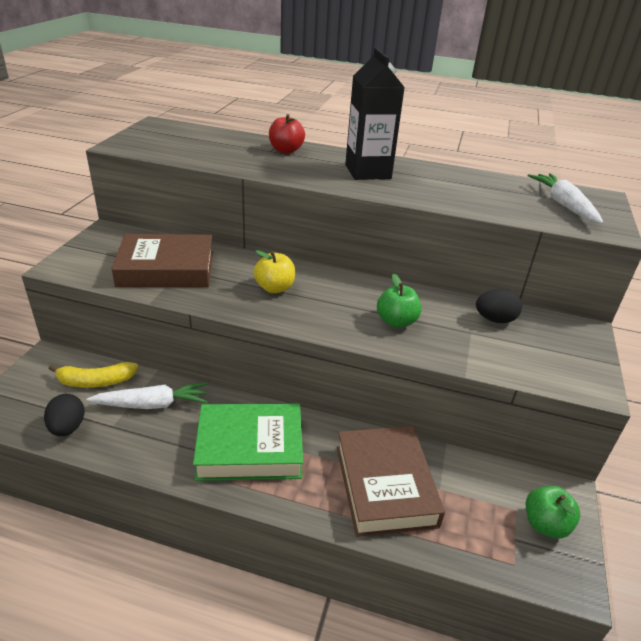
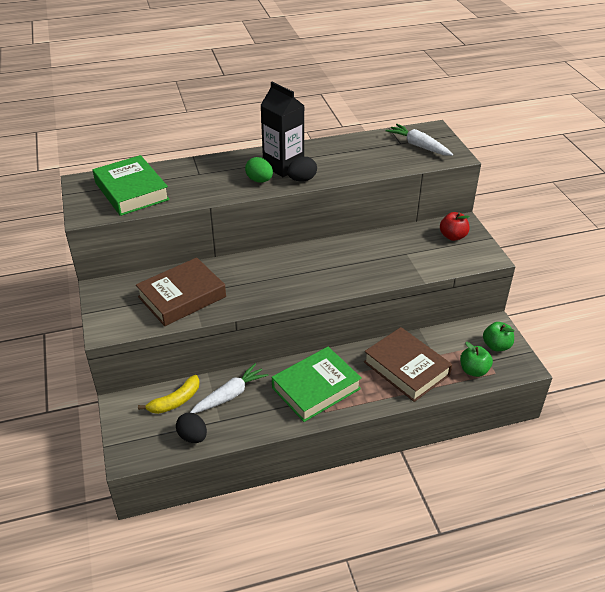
camera: 30 degrees left, 5 degrees up
yellow apple [254,250,295,293] -> none
red apple [269,114,305,154] -> red apple moved to [440,212,470,241]
green apple [377,274,421,328] -> green apple moved to [460,342,493,377]
black egg [476,289,522,323] -> black egg moved to [287,157,317,182]
none -> green book [93,155,170,216]
none -> green egg [245,157,273,182]

